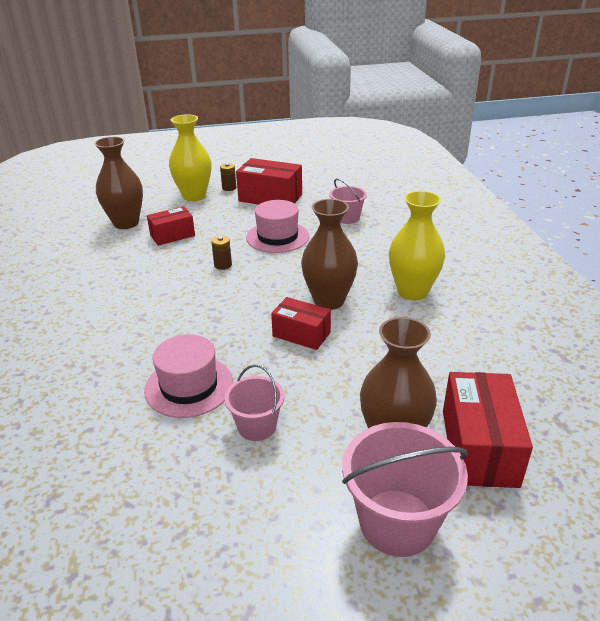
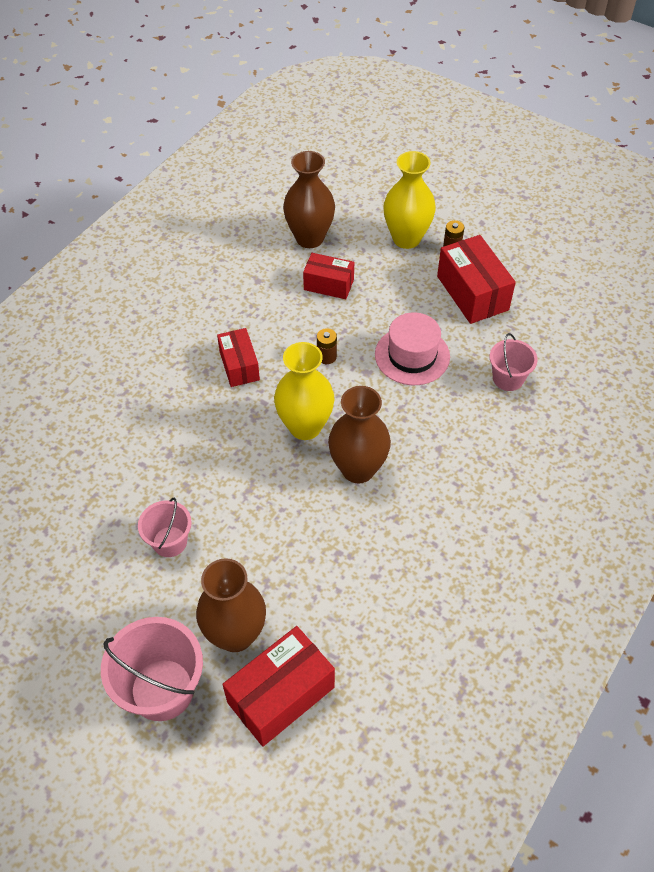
camera: 45 degrees right, 20 degrees up
pink hat [144,334,233,418] -> none
red box [271,297,331,350] -> red box moved to [217,328,260,387]
yellow vase [389,191,445,300] -> yellow vase moved to [274,342,334,440]

